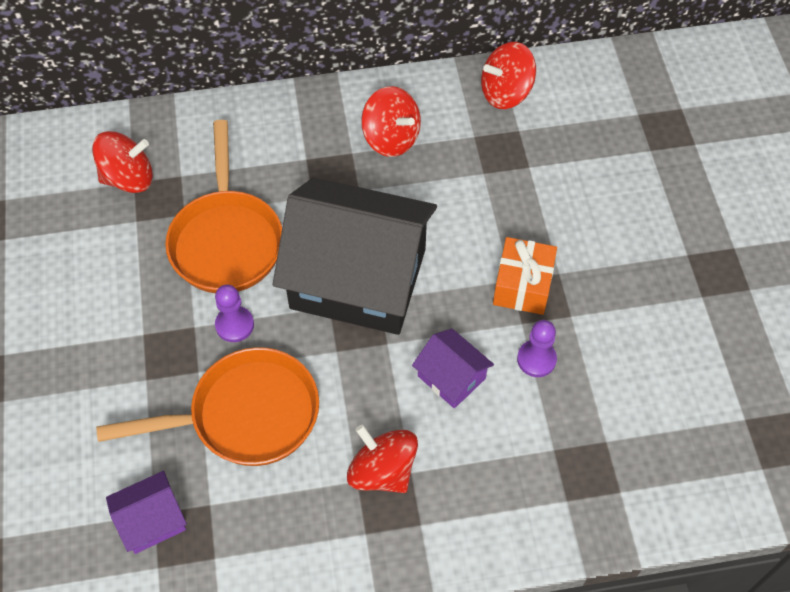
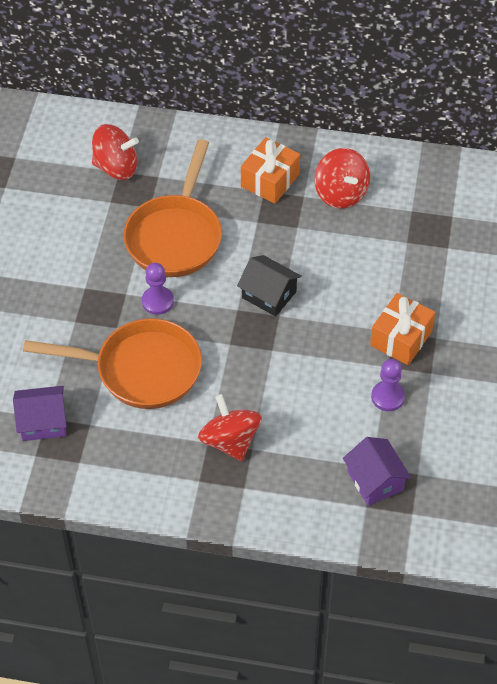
camera: 20 degrees right, 5 degrees down
black house [273,177,437,335] -> black house [237,255,302,317], size x0.43
purple house [412,329,494,408] -> purple house moved to [343,437,411,506]
red spinning top [481,42,536,109] -> none
none -> orange gift [241,137,300,204]

